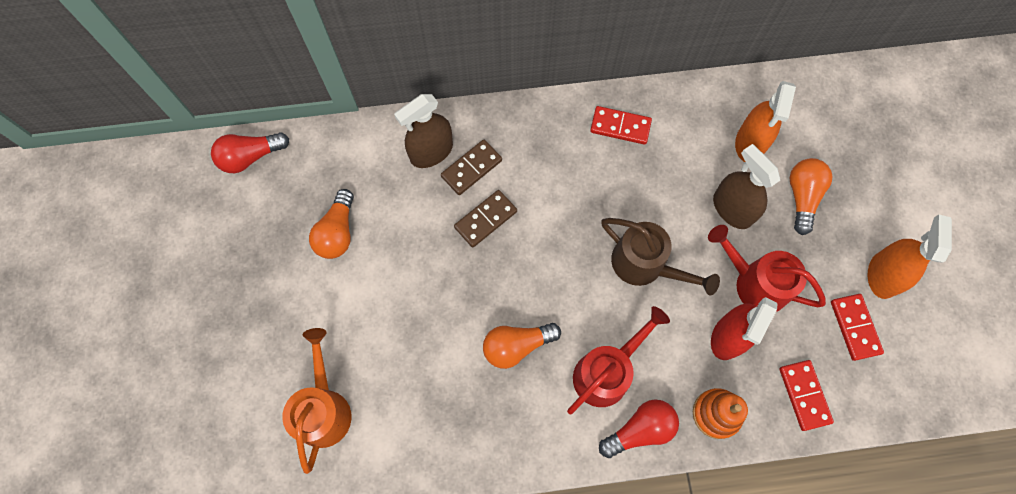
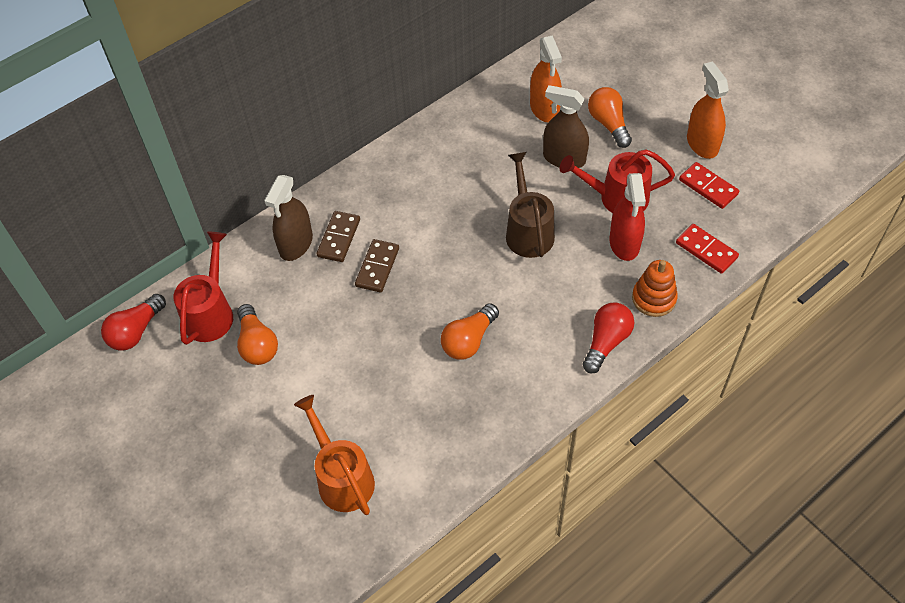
camera: 30 degrees left, 15 degrees down
red watering can [567,306,670,414] -> red watering can moved to [174,232,233,345]
red domino [590,106,652,145] -> none
brown watering can [601,218,720,295] -> brown watering can turned 105 degrees counterclockwise [506,152,555,258]

